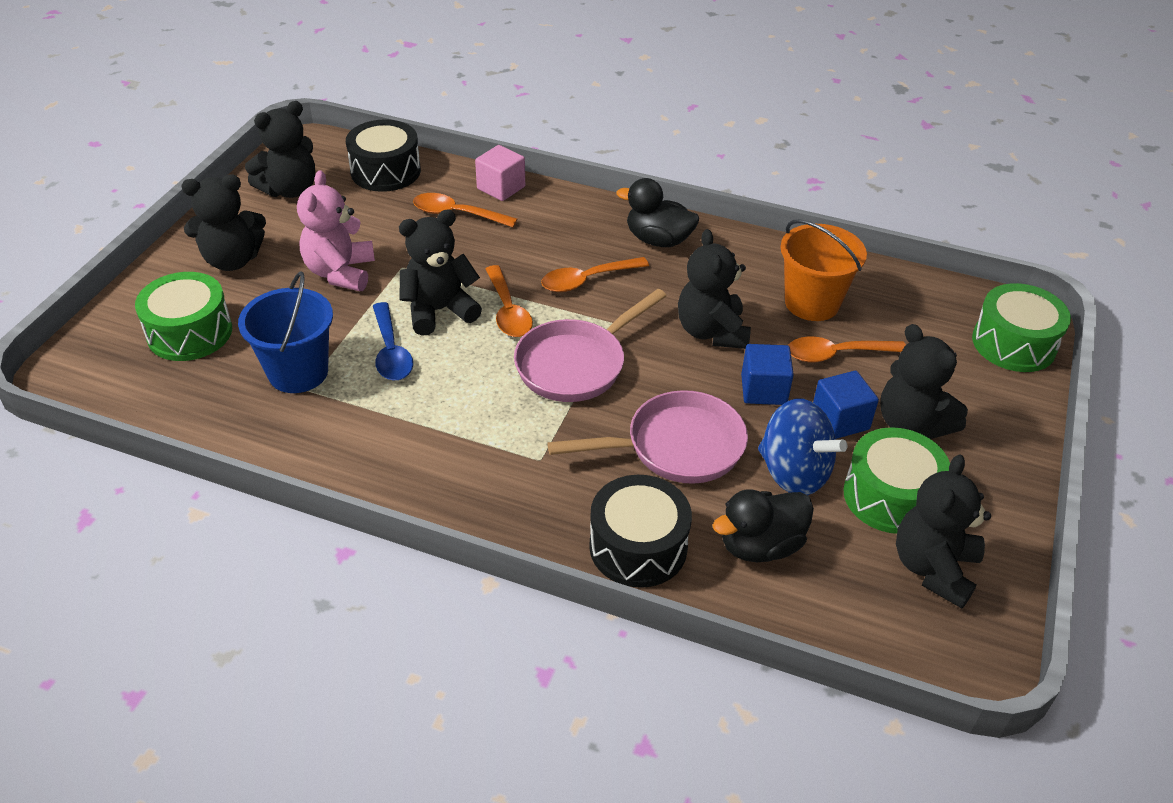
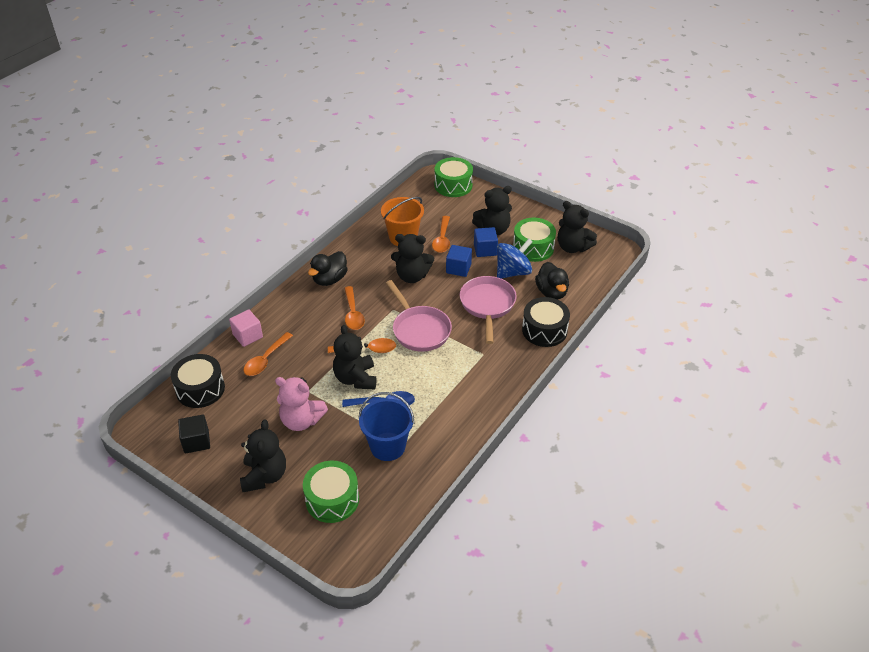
camera: 75 degrees left, 0 degrees up
black teddy bear [245,101,315,198] -> black cube [178,415,210,453]

